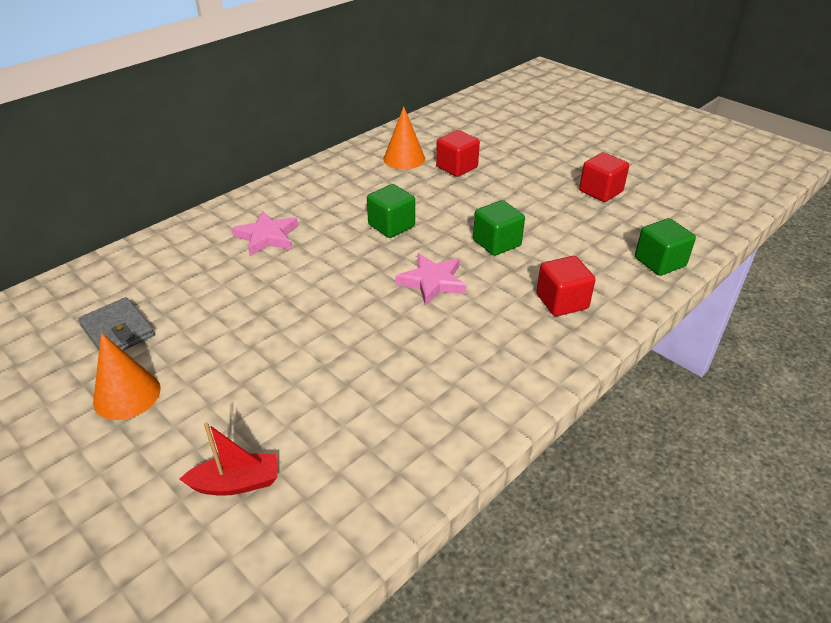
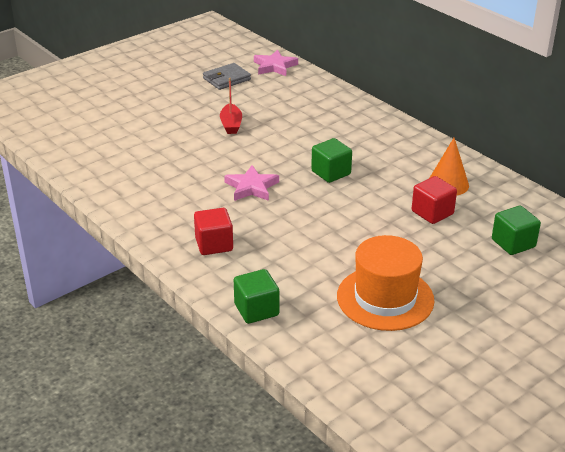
camera: 95 degrees right, 5 degrees down
orange cone [93,333,161,420] -> none
red boat [179,422,277,496] -> red boat moved to [220,78,242,134]
pink star [232,211,298,256] -> pink star moved to [254,50,298,76]
green cube [473,200,525,256] -> green cube moved to [492,206,541,255]
red cube [579,152,629,202] -> orange hat [337,235,434,331]

